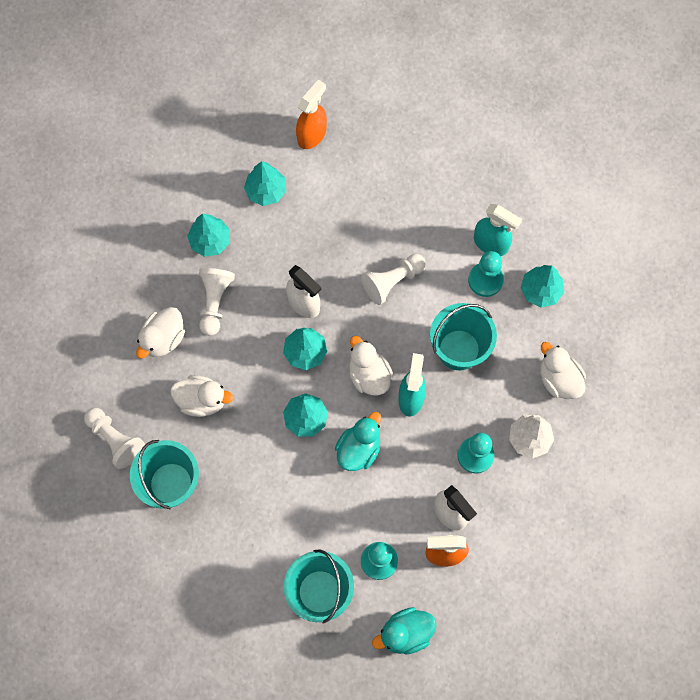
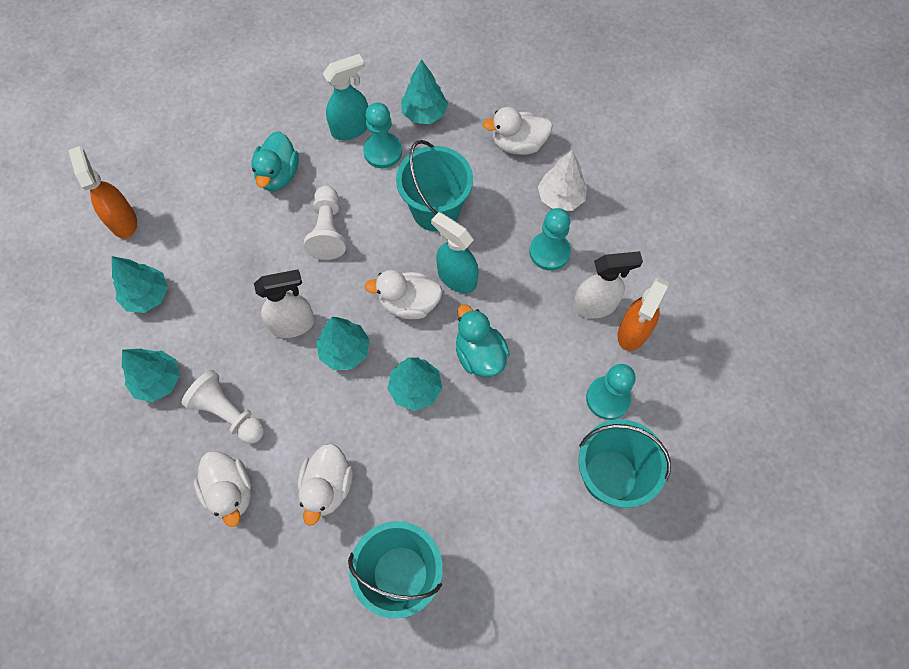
camera: 60 degrees left, 5 degrees down
white pawn [84,408,145,469] -> none
white duck [170,375,234,417] -> white duck turned 150 degrees clockwise [298,443,353,526]
turquoise duck [372,607,436,654] -> turquoise duck moved to [251,131,299,191]

